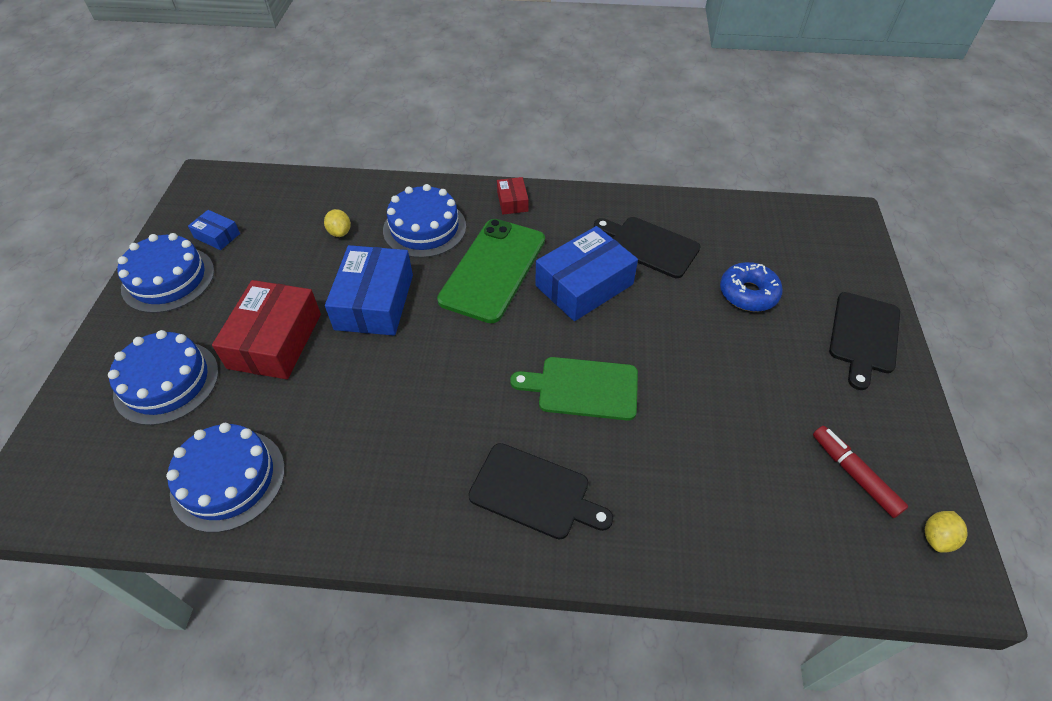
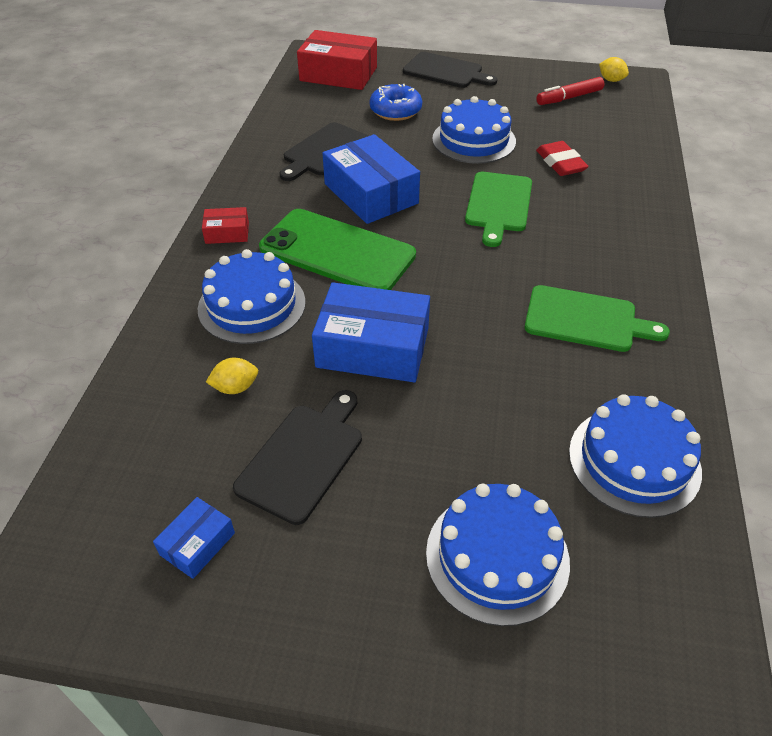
camera: 85 degrees left, 5 degrees down
blue cake [117,233,214,313] -> blue cake moved to [432,96,516,164]
red box [212,280,321,379] -> red box moved to [297,30,377,90]
black cutting board [468,443,613,540] -> black cutting board moved to [233,390,362,525]
none -> green cutting board [525,285,670,352]
none -> red eraser [536,141,589,176]

